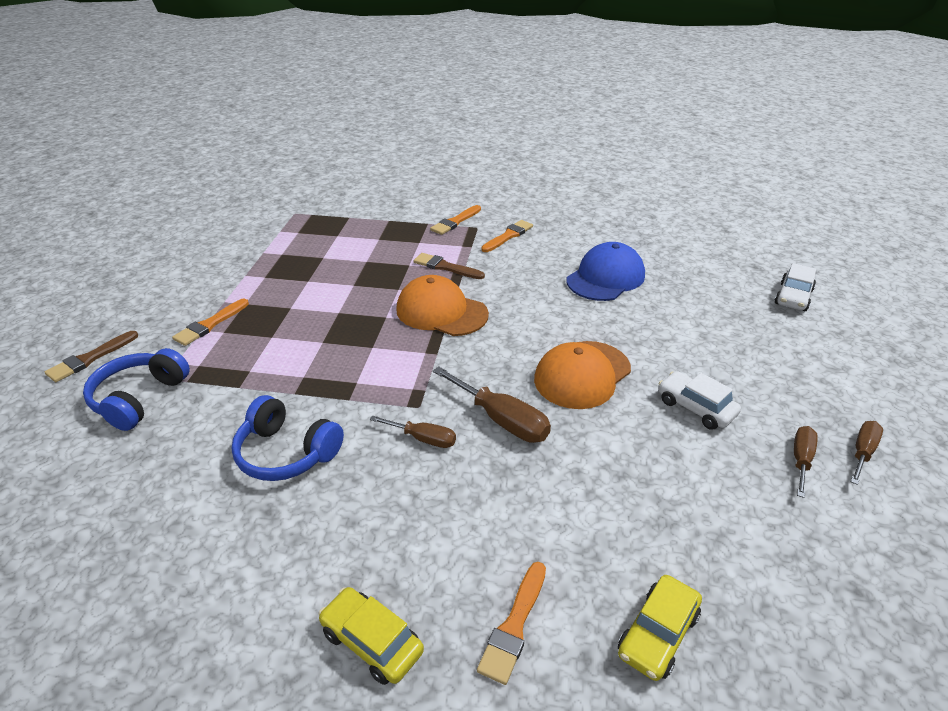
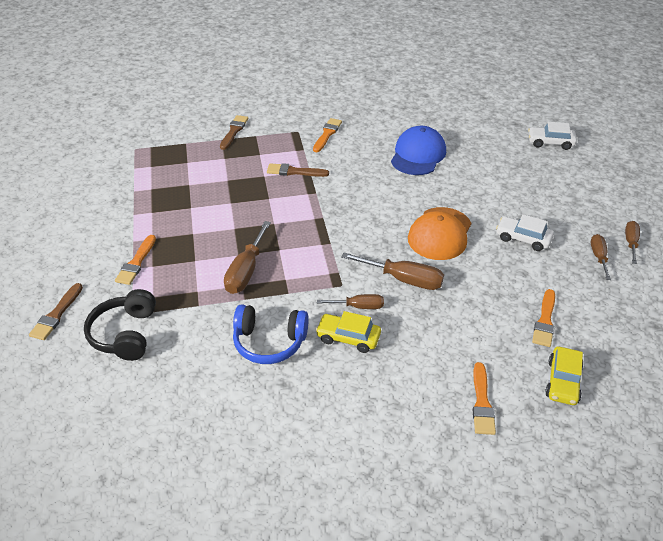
camera: 20 degrees left, 5 degrees up
blue headphones [83,348,190,431] -> black headphones [84,289,156,361]
yellow car [319,587,424,685] -> yellow car moved to [315,311,381,353]
orange cap [396,275,489,336] -> none
orange brush [430,205,481,235] -> orange brush moved to [532,289,555,347]
white car [775,263,816,311] -> white car turned 90 degrees clockwise [528,122,577,150]
none -> brown brush [220,115,248,150]
none -> brown screwdriver [224,221,271,294]

